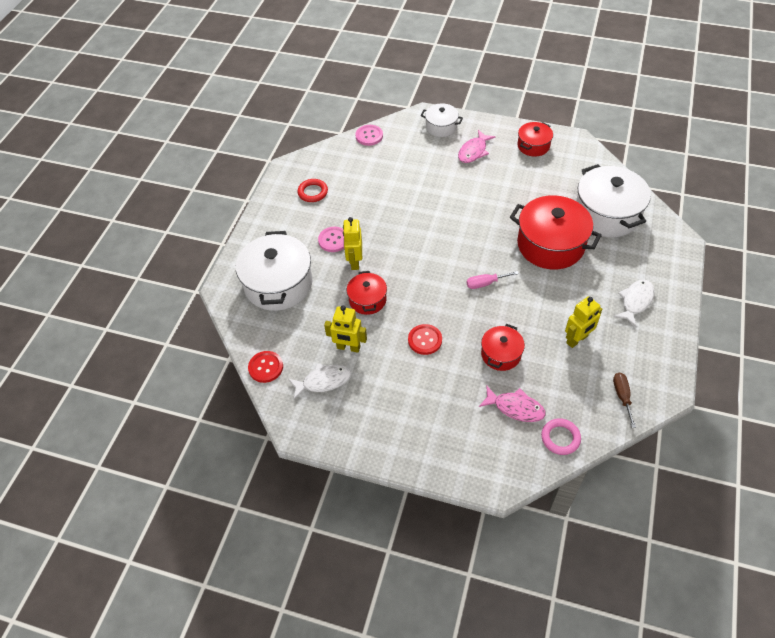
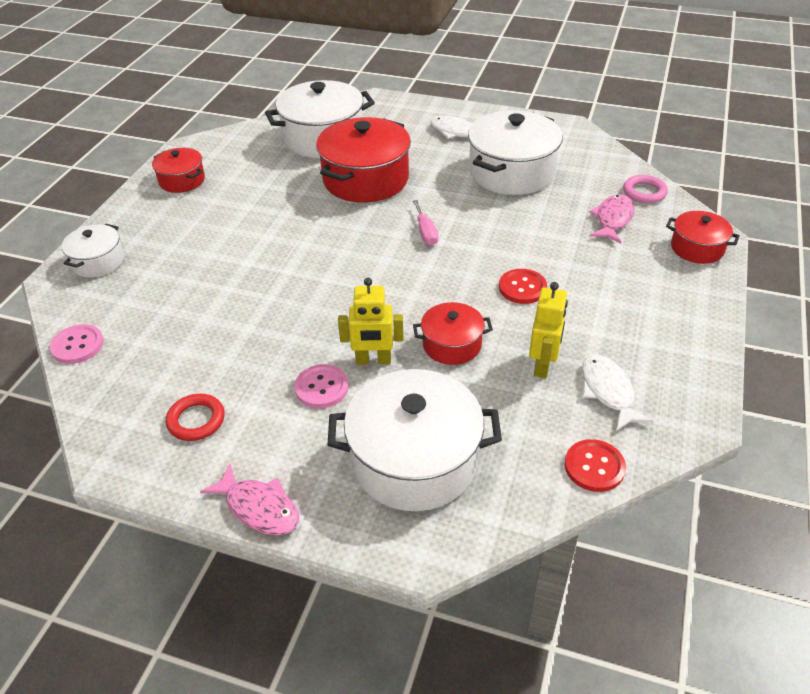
camera: 90 degrees left, 10 degrees down
pink fish [458,130,495,163] -> pink fish moved to [200,463,299,535]
red pot [481,324,525,371] -> red pot moved to [666,211,740,264]
yellow robot [565,296,602,348] -> white pot [468,110,563,195]
brown screwdriver [613,373,636,428] -> none

